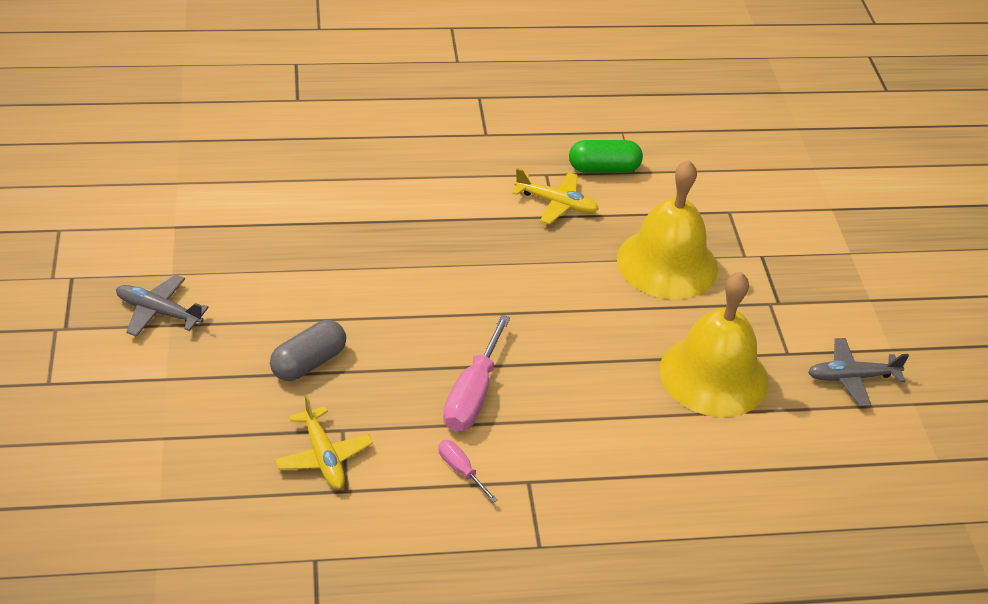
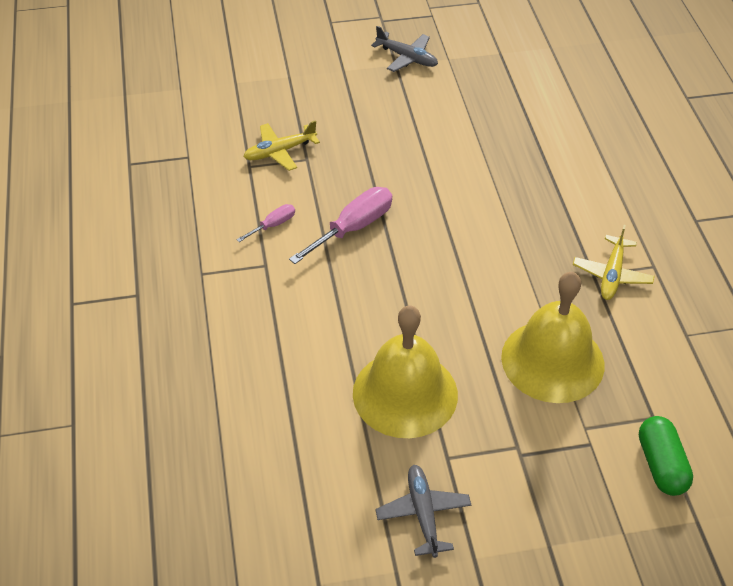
camera: 90 degrees right, 5 degrees up
grey plane [116,275,209,337] -> grey plane turned 105 degrees clockwise [371,26,438,72]
grey capsule [270,320,346,381] -> none
pink screwdriver [443,315,510,431] -> pink screwdriver turned 120 degrees clockwise [289,187,392,264]
green capsule [569,140,643,173] -> green capsule moved to [639,416,693,496]

